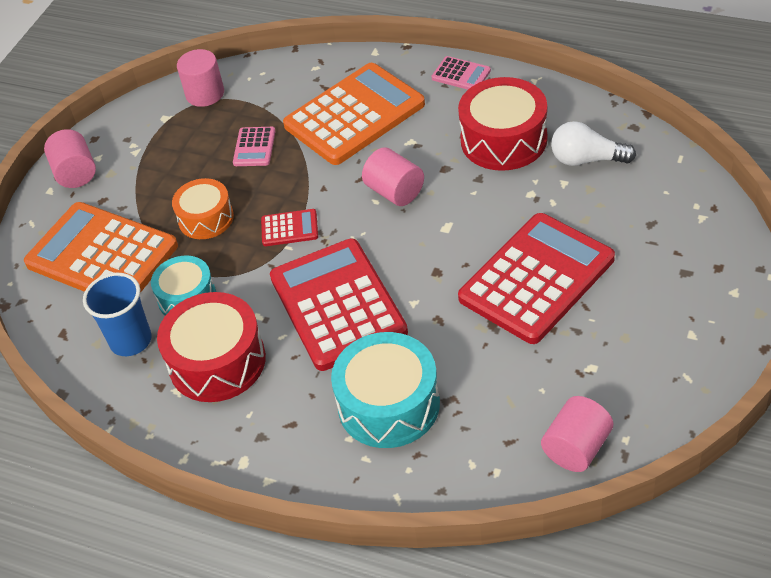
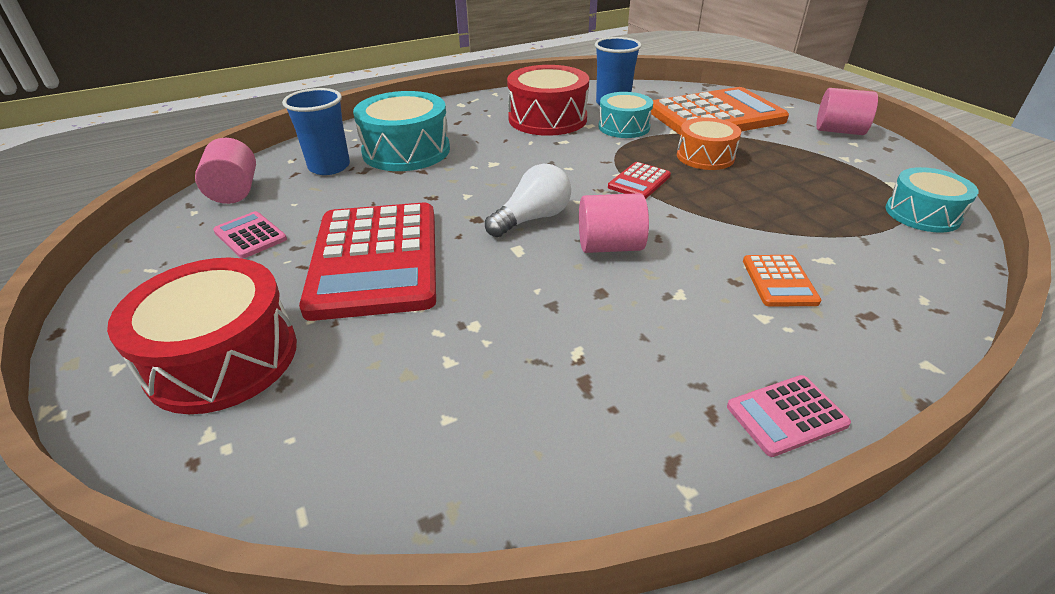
camera: 125 degrees right, 10 degrees down
pink cylinder [177,49,224,107] -> turquoise drum [885,167,979,233]
pink calculator [233,127,275,166] -> pink calculator moved to [213,211,287,259]
red calculator [270,238,408,371] -> none
orange calculator [283,63,425,165] -> orange calculator [743,255,821,307], size x0.42
red drum [458,77,547,171] -> red drum moved to [107,258,297,414]
white light bulb [551,121,636,166] -> white light bulb moved to [485,164,571,237]
none -> blue cup [282,88,350,175]

